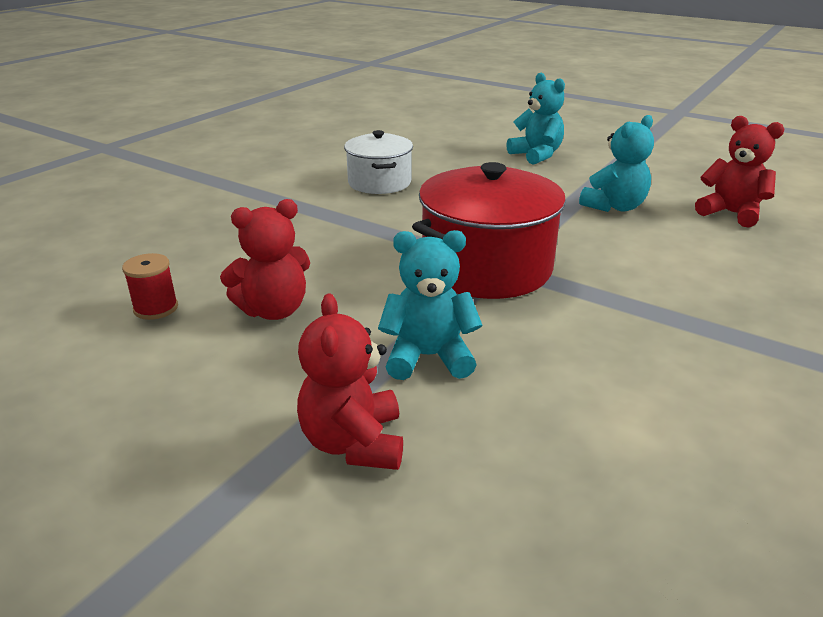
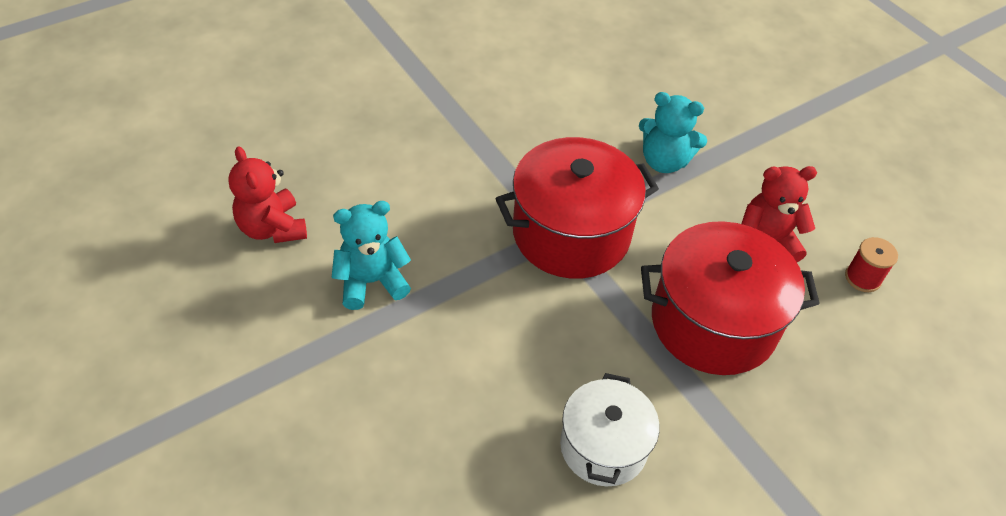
camera: 160 degrees left, 20 degrees up
red teddy bear [297,294,403,470] -> none
turquoise teddy bear [506,73,565,165] -> none
none -> red pot [641,221,820,375]

